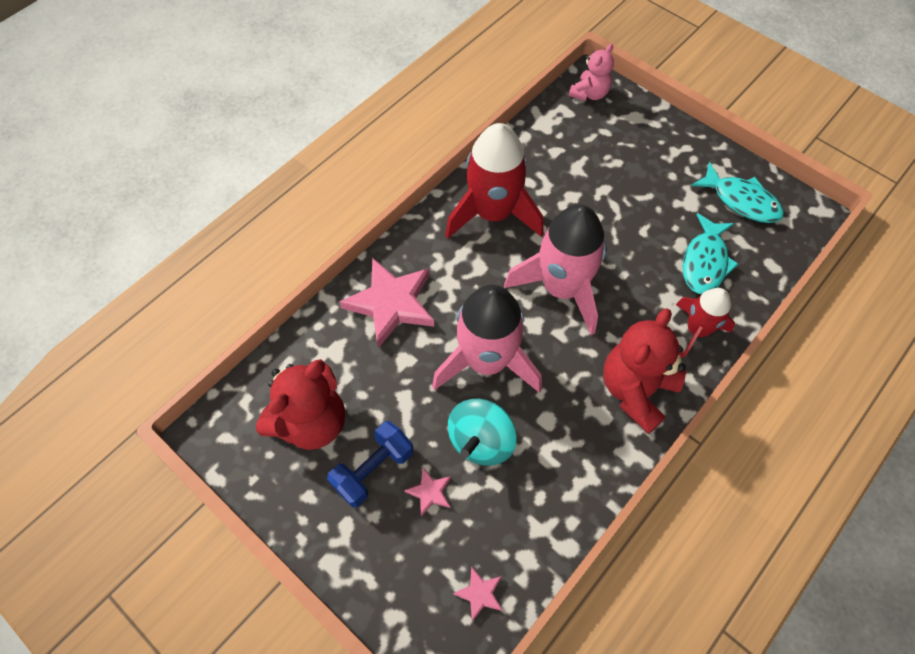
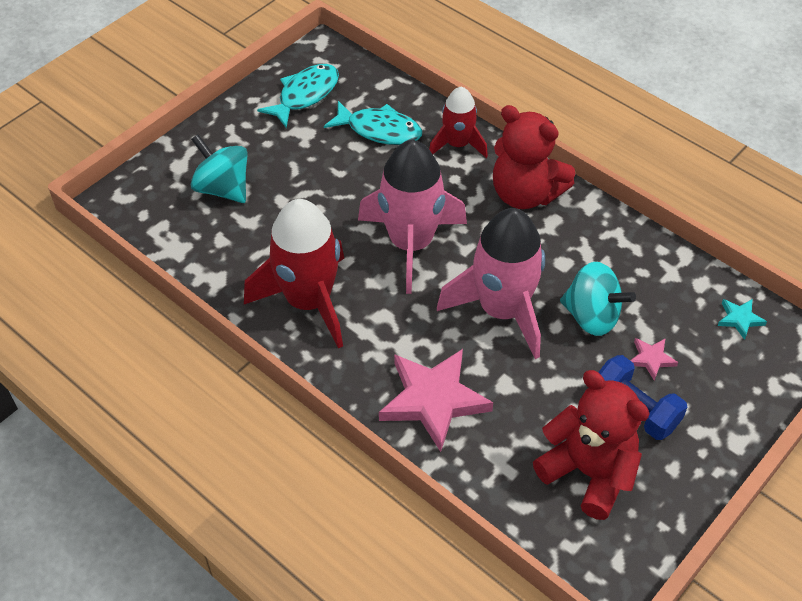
camera: 90 degrees left, 10 degrees down
pink star [453,566,503,621] -> turquoise star [717,299,767,340]
pink teddy bear [569,44,614,101] -> none
none -> turquoise spinning top [191,134,248,203]

